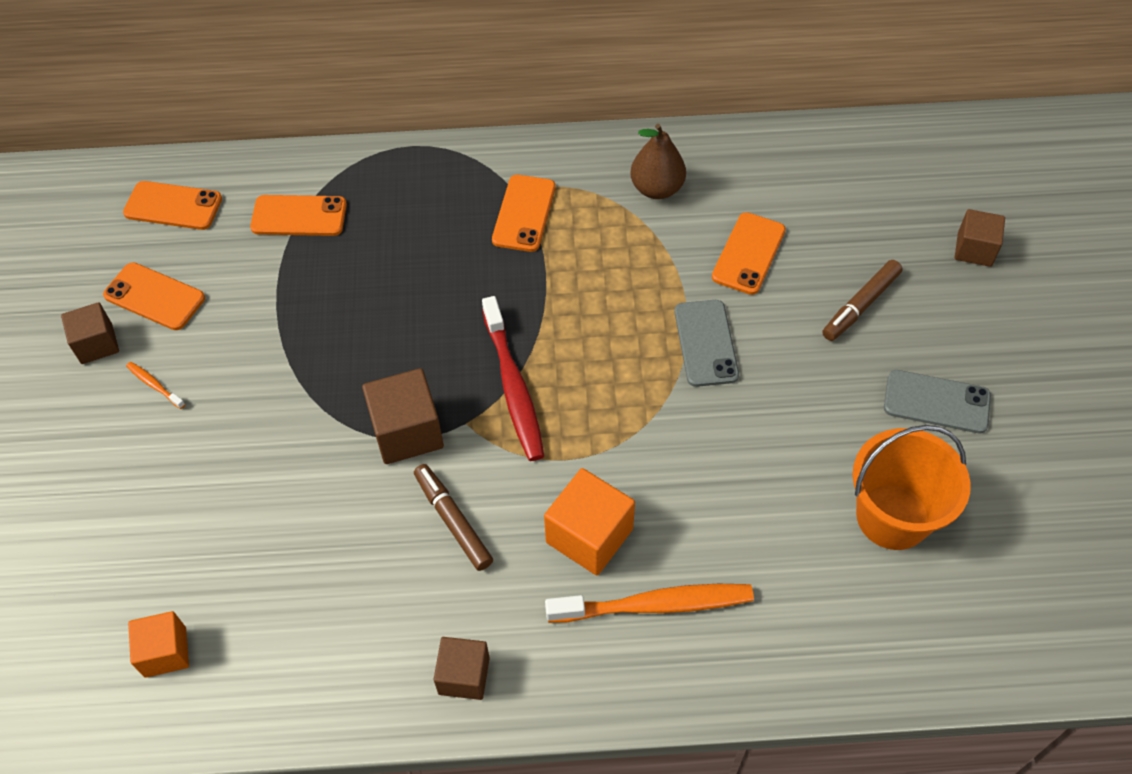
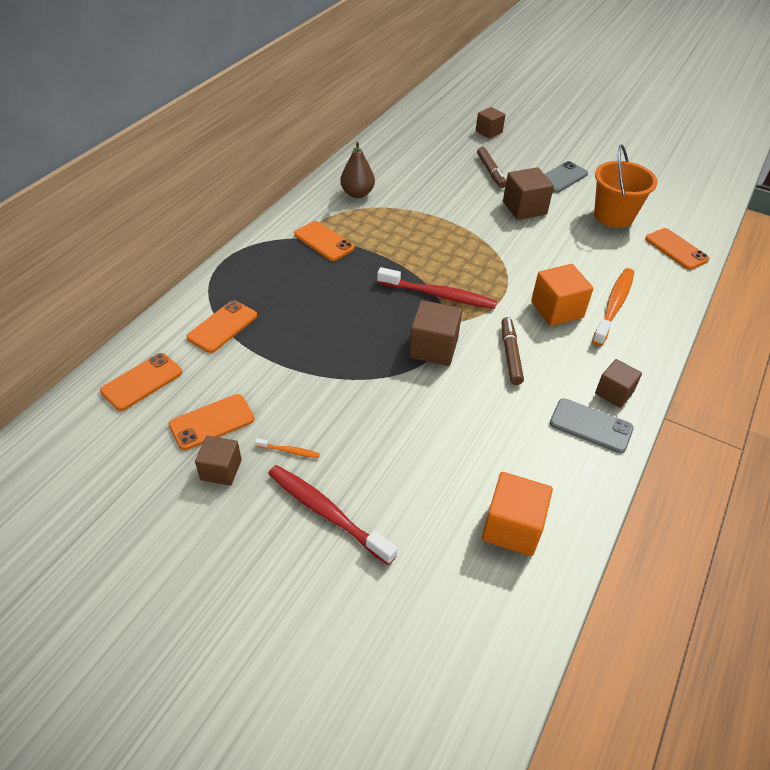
camera: 60 degrees left, 10 degrees down
orange toothbrush [126,362,185,409] -> orange toothbrush turned 150 degrees counterclockwise [255,438,320,458]
orange cube [128,611,189,678] -> orange cube [482,472,553,556], size x1.51
brown marker [414,464,493,571] -> brown marker turned 90 degrees clockwise [501,317,524,385]
grey phone [675,300,739,387] -> grey phone moved to [550,398,634,453]
orange phone [712,212,786,295] -> orange phone moved to [645,228,709,270]
none -> red toothbrush [268,465,397,565]
none -> brown cube [503,167,554,220]

